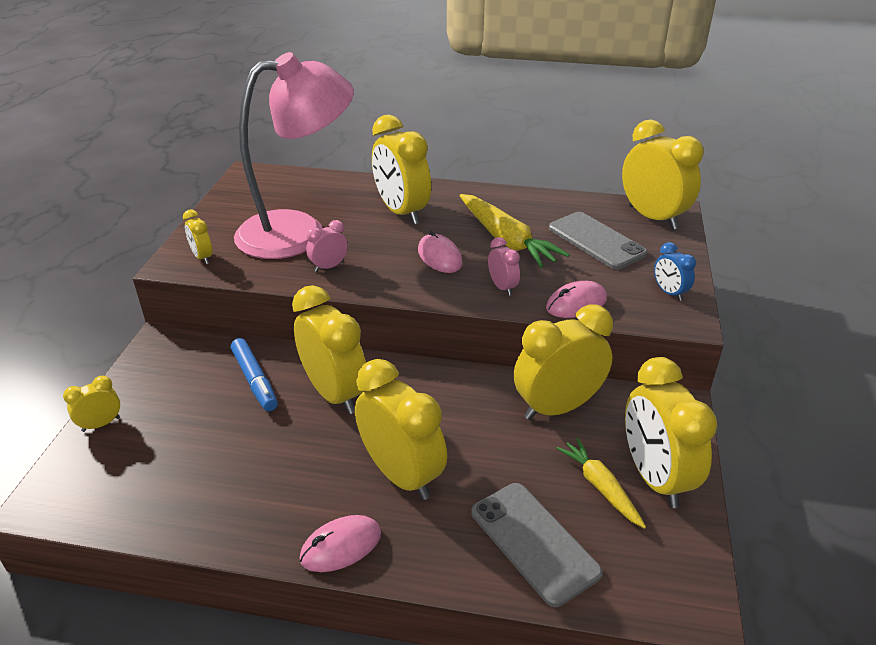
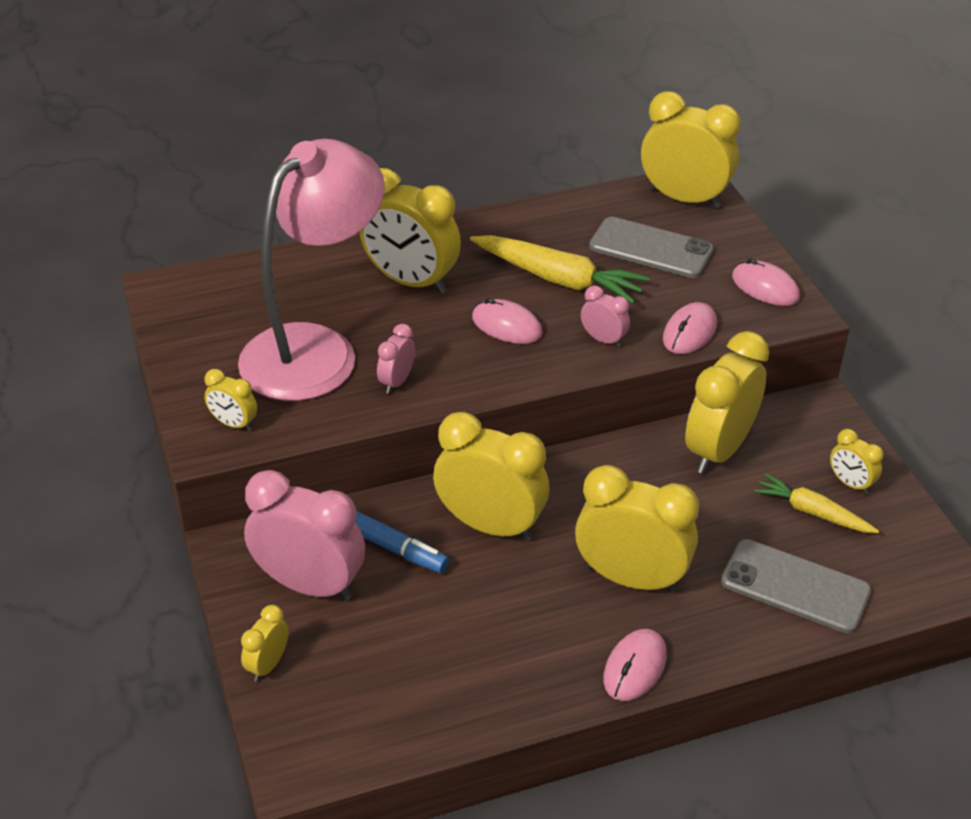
camera: 30 degrees left, 5 degrees up
yellow clock [625,357,717,508] -> yellow clock [830,429,884,494], size x0.47
blue clock [654,242,696,301] -> pink mouse [732,258,800,306]
none -> pink clock [244,470,365,600]

